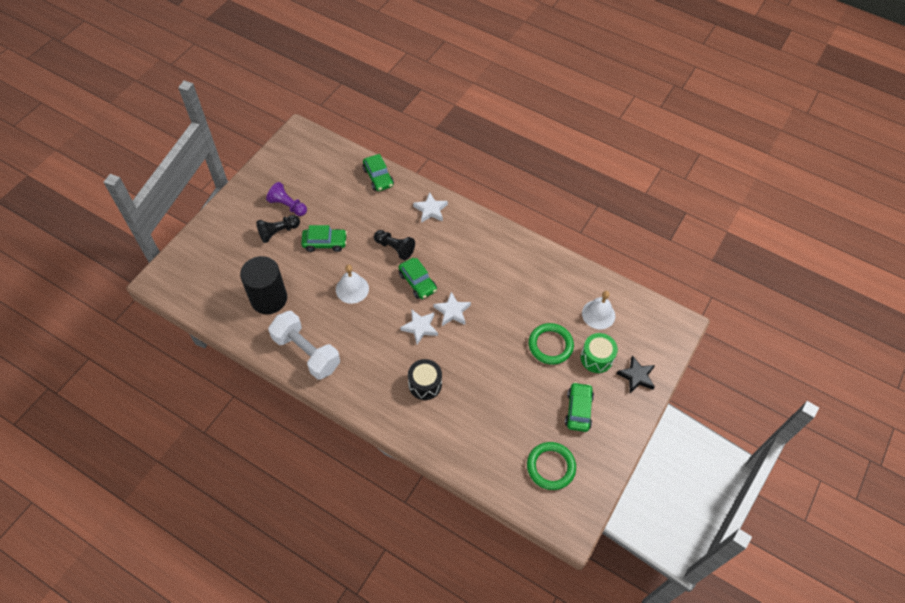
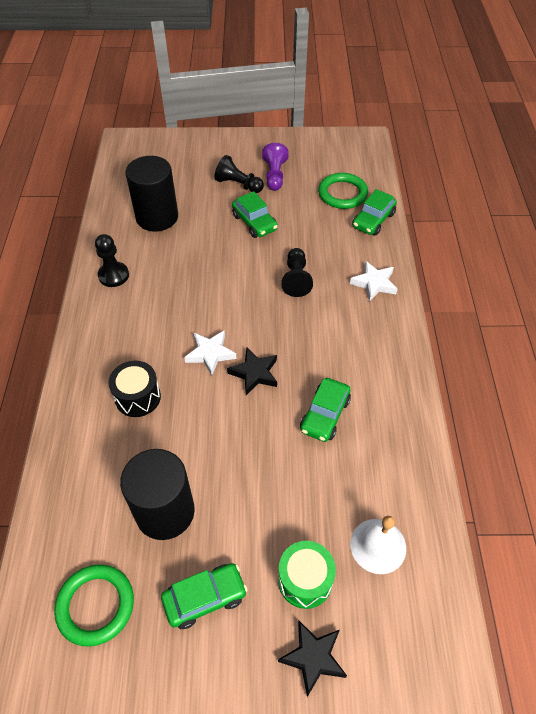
camera: 60 degrees right, 5 degrees down
white dumbbell [268,311,340,380] -> black pawn [95,234,129,287]
white bell [336,265,369,304] -> none
green car [398,258,437,299] -> green car moved to [300,378,351,442]
white star [434,292,471,326] -> black star [227,348,277,395]
green ring [528,323,574,365] -> green ring moved to [318,173,368,209]
none -> black cylinder [120,449,195,540]

